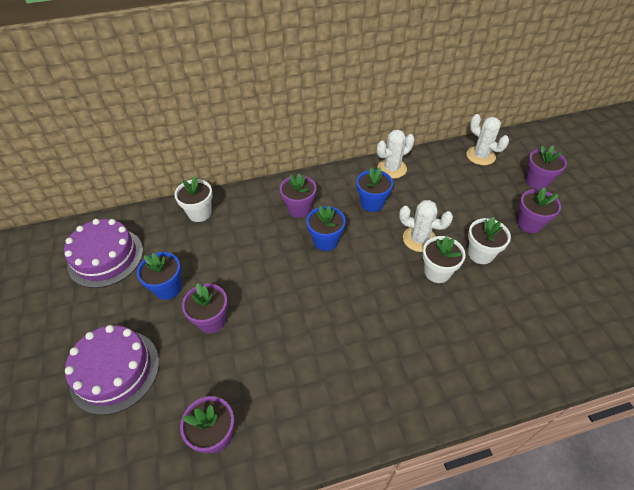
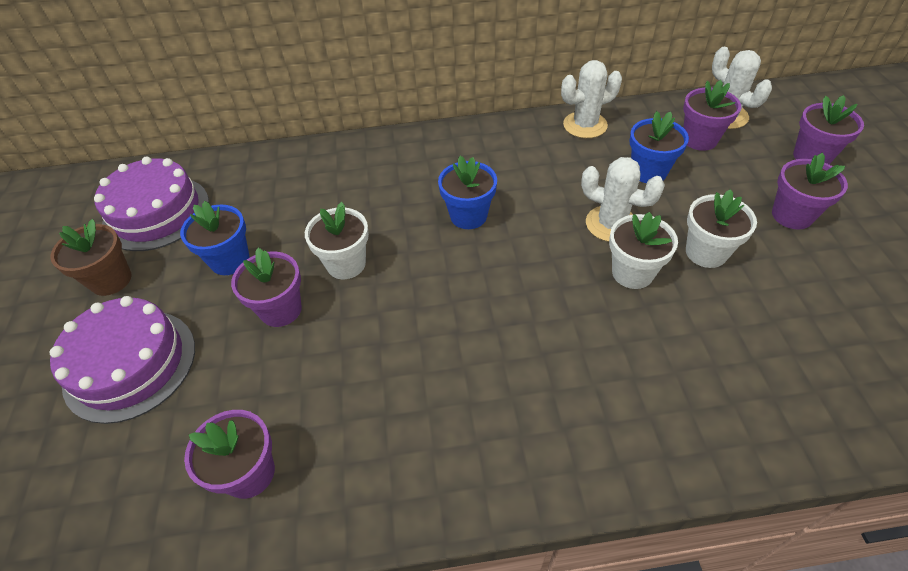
camera: 10 degrees right, 0 degrees up
white flower pot [174,176,213,222] -> white flower pot moved to [305,202,369,279]
purple flower pot [280,174,316,218] -> purple flower pot moved to [683,80,741,151]
blue flower pot [356,167,393,212] -> blue flower pot moved to [629,111,689,183]
none -> brown flower pot [50,219,132,296]

